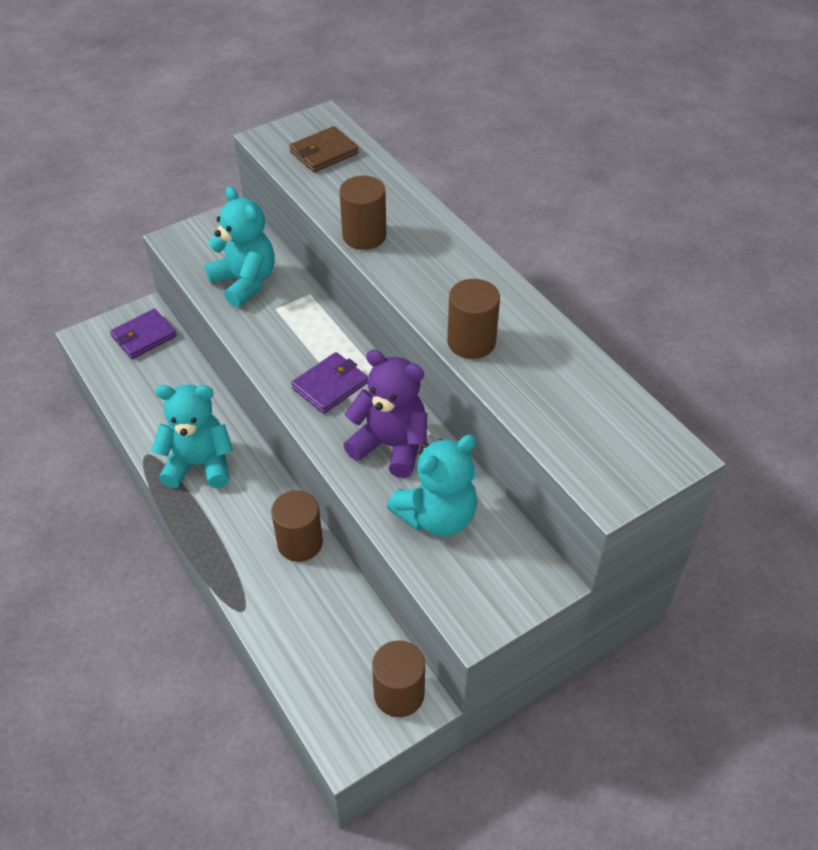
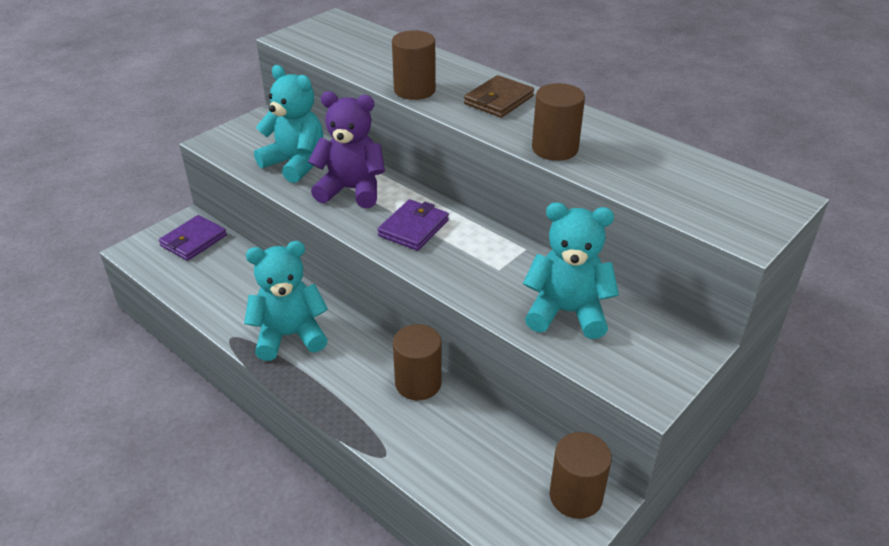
camera: 15 degrees left, 10 degrees down
brown wallet [289,126,359,172] -> brown wallet moved to [464,75,534,118]
purple teddy bear [343,349,427,478] -> purple teddy bear moved to [308,91,385,208]
turquoise teddy bear [387,435,477,537] -> turquoise teddy bear turned 120 degrees counterclockwise [523,202,619,339]

